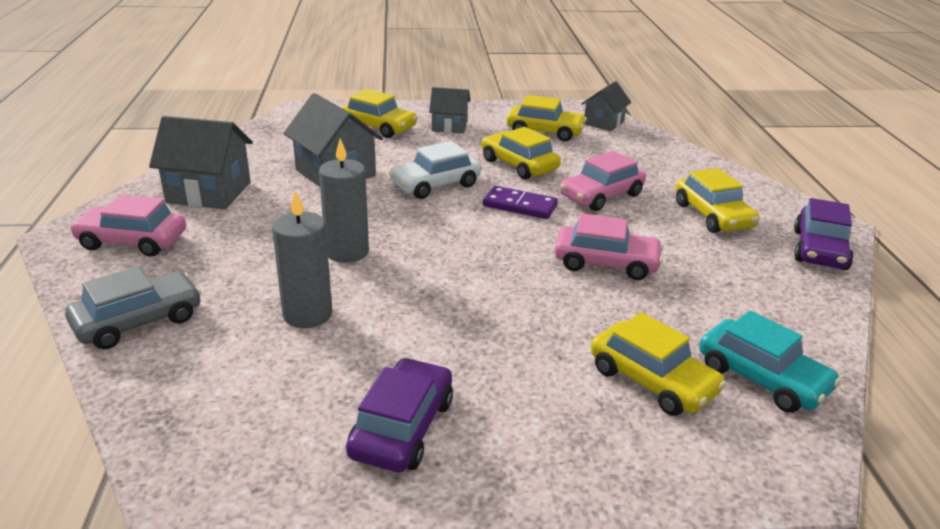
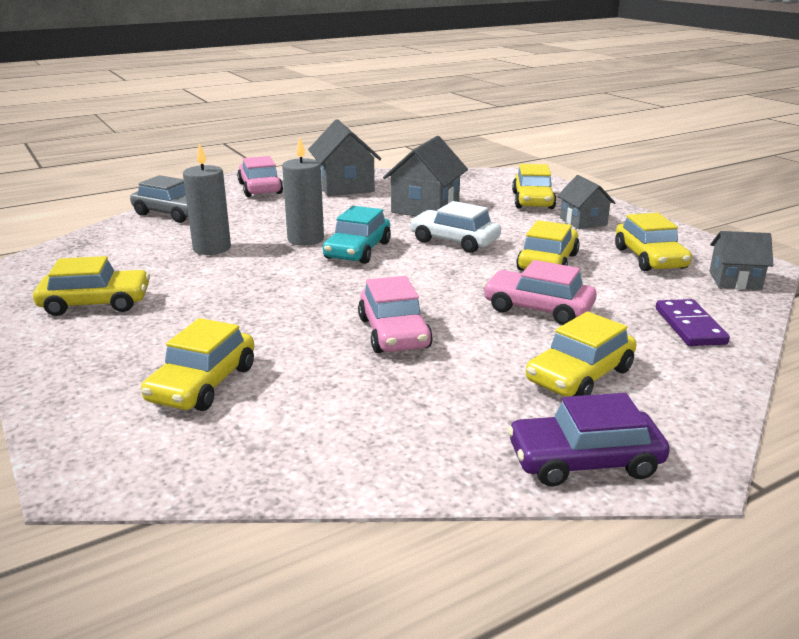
camera: 65 degrees right, 5 degrees down
purple car [346,358,453,472] -> yellow car [33,256,150,316]
purple domino [483,186,558,219] -> purple domino moved to [656,299,730,346]
turquoise car [699,311,841,413] -> turquoise car moved to [323,206,391,264]

